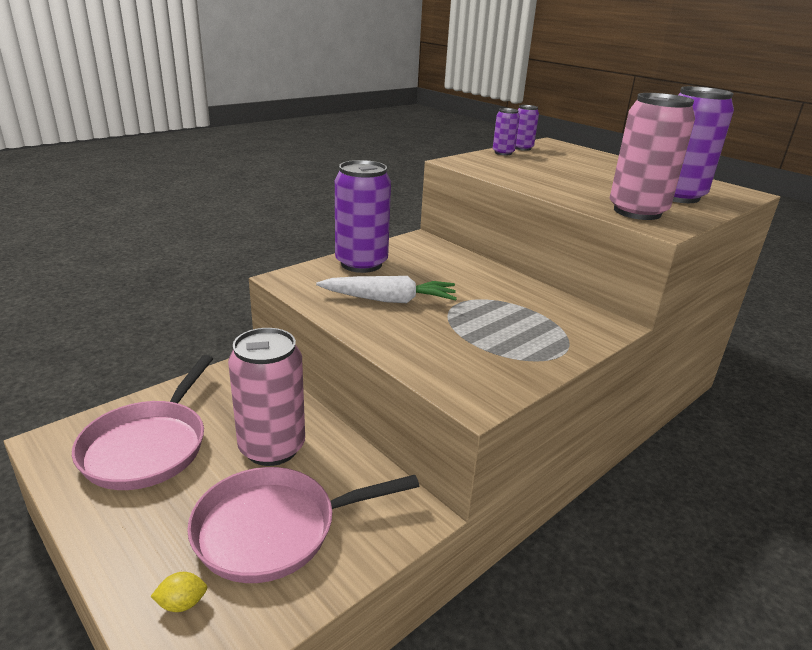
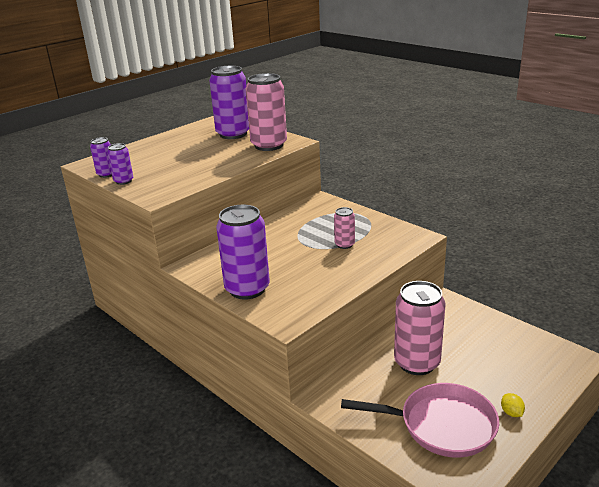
camera: 90 degrees left, 0 degrees up
yellow lemon [150,572,207,612] -> yellow lemon moved to [501,393,525,417]
pink pan [187,467,419,583] -> none
white carrot [316,276,457,303] -> none
none -> pink can [334,207,355,249]

